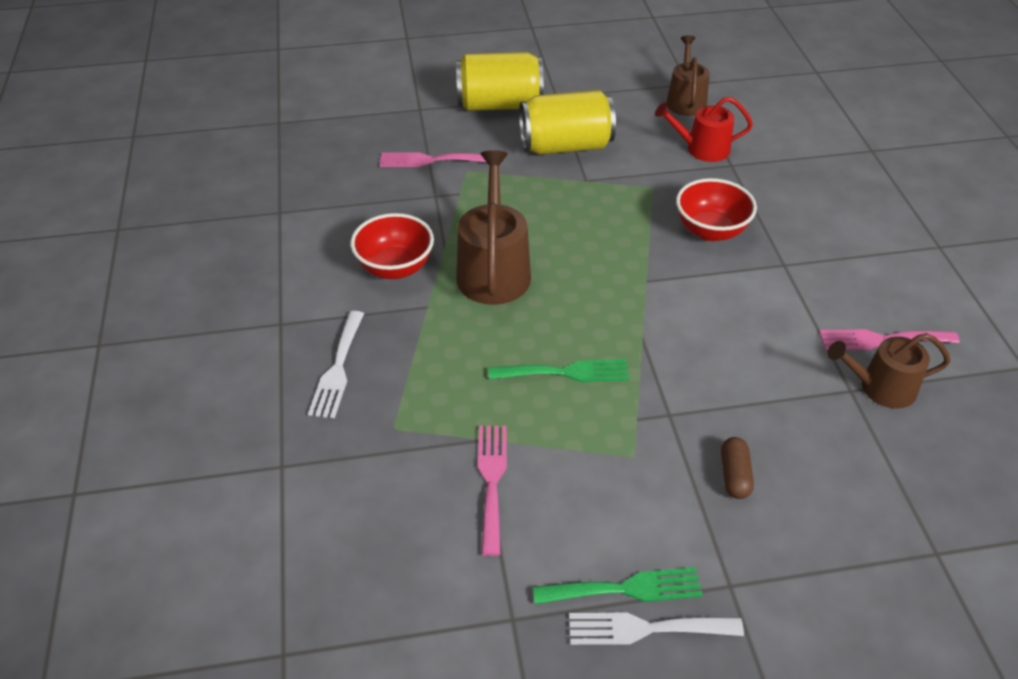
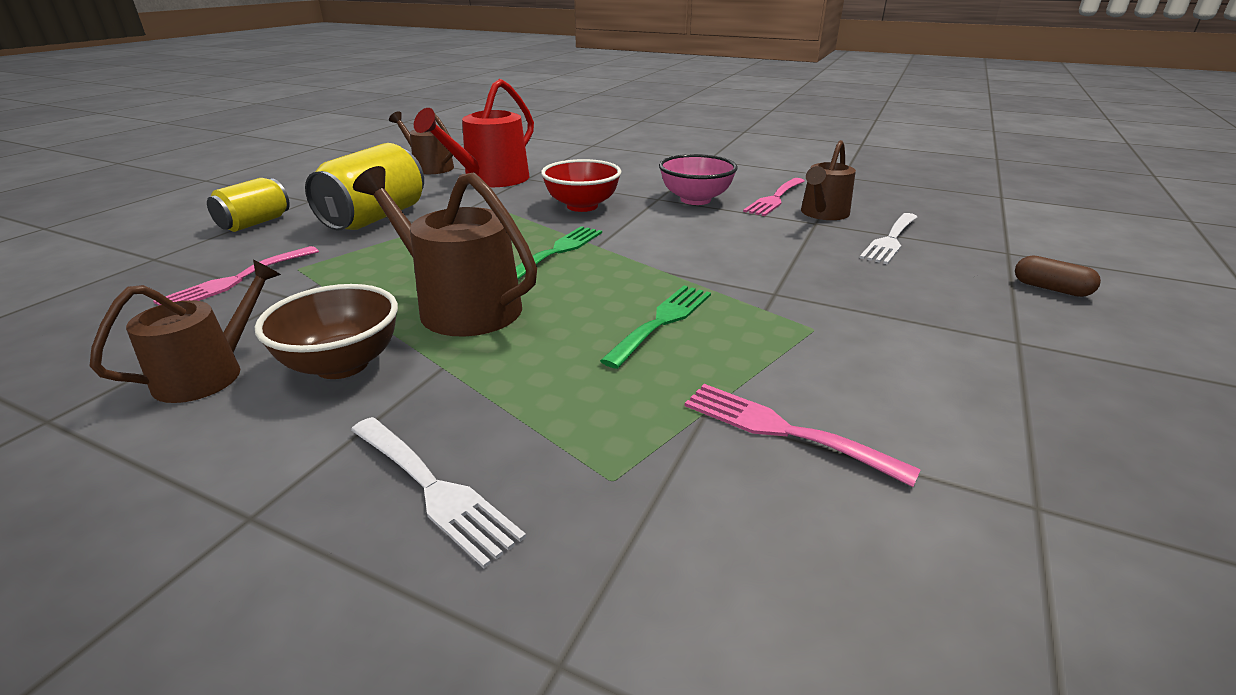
camera: 55 degrees left, 15 degrees down
red bowl [350,213,434,279] -> brown bowl [255,284,398,379]
yellow can [456,52,544,111] -> yellow can [207,178,290,232], size x0.61
green fork [533,567,703,604] -> green fork moved to [516,226,602,279]
white fork [569,613,744,645] -> white fork moved to [860,213,917,265]
red watering can [655,97,753,162] -> red watering can [414,79,534,187], size x1.53
brown capsule [721,437,754,499] -> brown capsule moved to [1015,255,1101,297]
none -> brown watering can [90,260,281,403]
none -> pink bowl [659,154,738,205]

